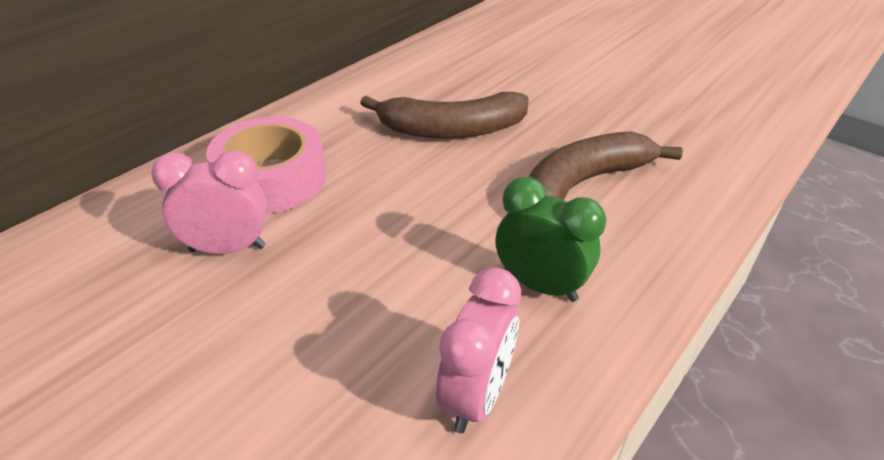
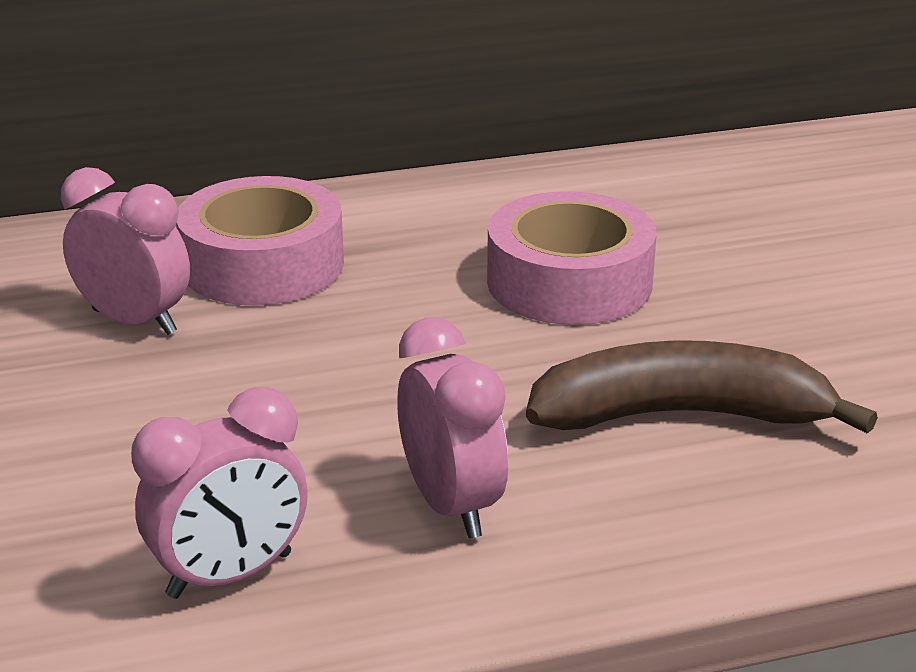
camera: 35 degrees right, 10 degrees down
brown banana [360,92,529,139] -> pink tape [487,191,657,325]
green clock [496,177,606,302] -> pink clock [397,317,508,539]

